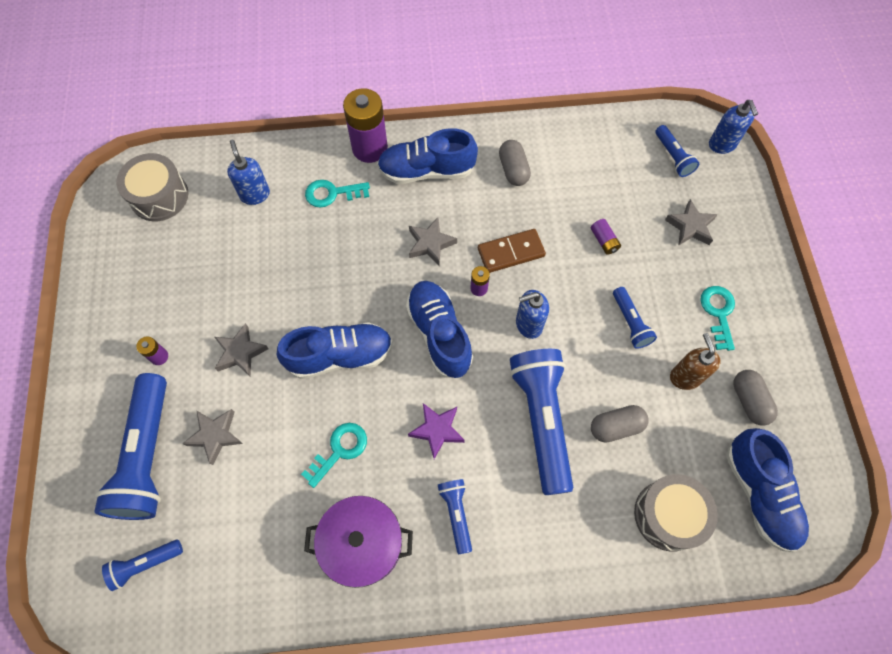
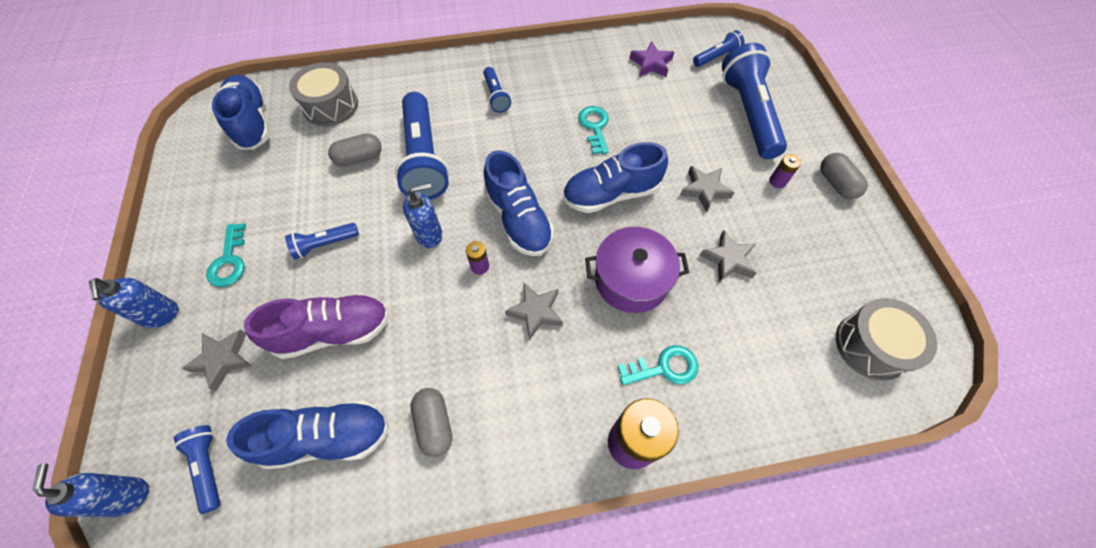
camera: 175 degrees right, 5 degrees down
grey star [182,409,243,465] -> grey star moved to [700,230,757,282]
blue soap dispenser [227,140,270,205] -> blue soap dispenser moved to [89,278,178,328]
turquoise key [301,423,367,488] -> turquoise key turned 135 degrees clockwise [578,106,609,154]
purple pot [304,496,413,588] -> purple pot moved to [585,227,689,313]
blue shoe [377,128,478,184] -> blue shoe moved to [226,400,389,469]
purple star [408,403,465,459] -> purple star moved to [629,41,674,77]
brown domino [478,229,546,273] -> none
purple battery [591,219,621,255] -> purple shoe [244,294,389,359]
blue flashlight [613,287,657,349] -> blue flashlight turned 90 degrees counterclockwise [285,223,359,259]
brown soap dispenser [670,333,721,390] -> none
grey capsule [733,370,778,426] -> grey capsule moved to [820,153,868,199]

